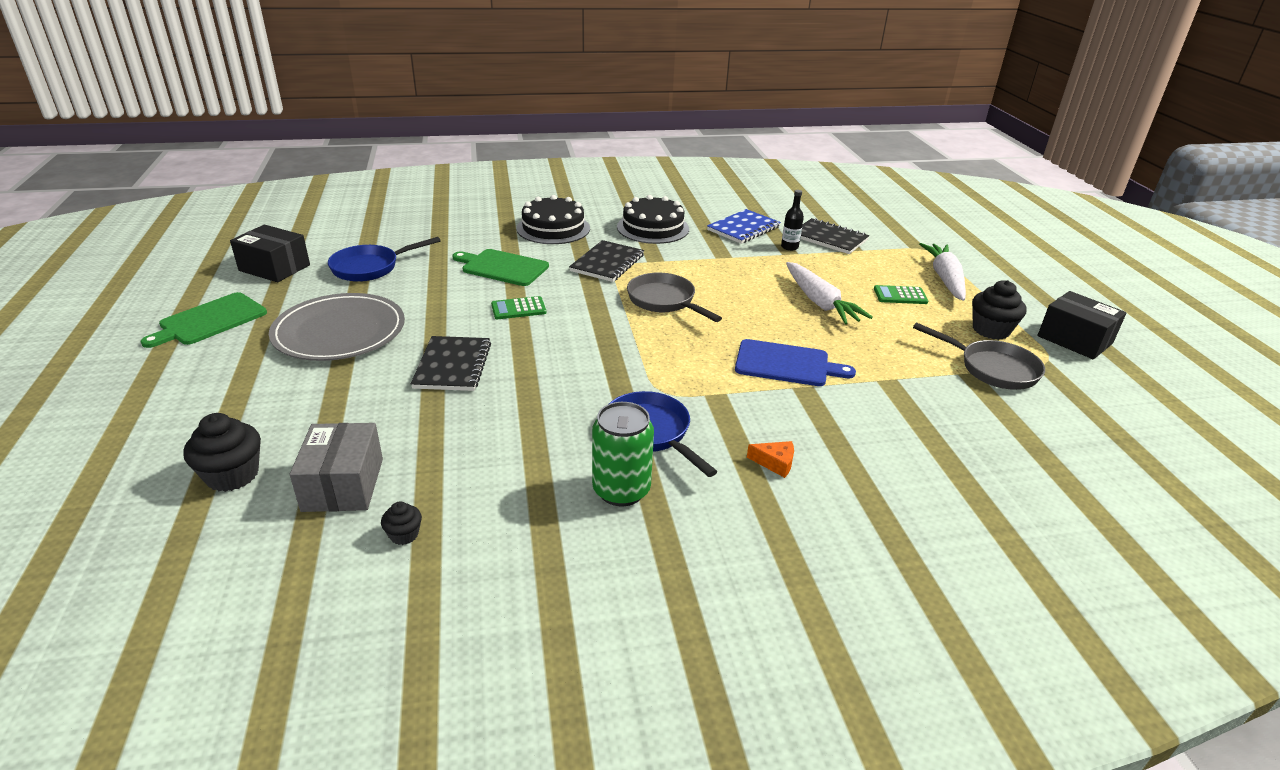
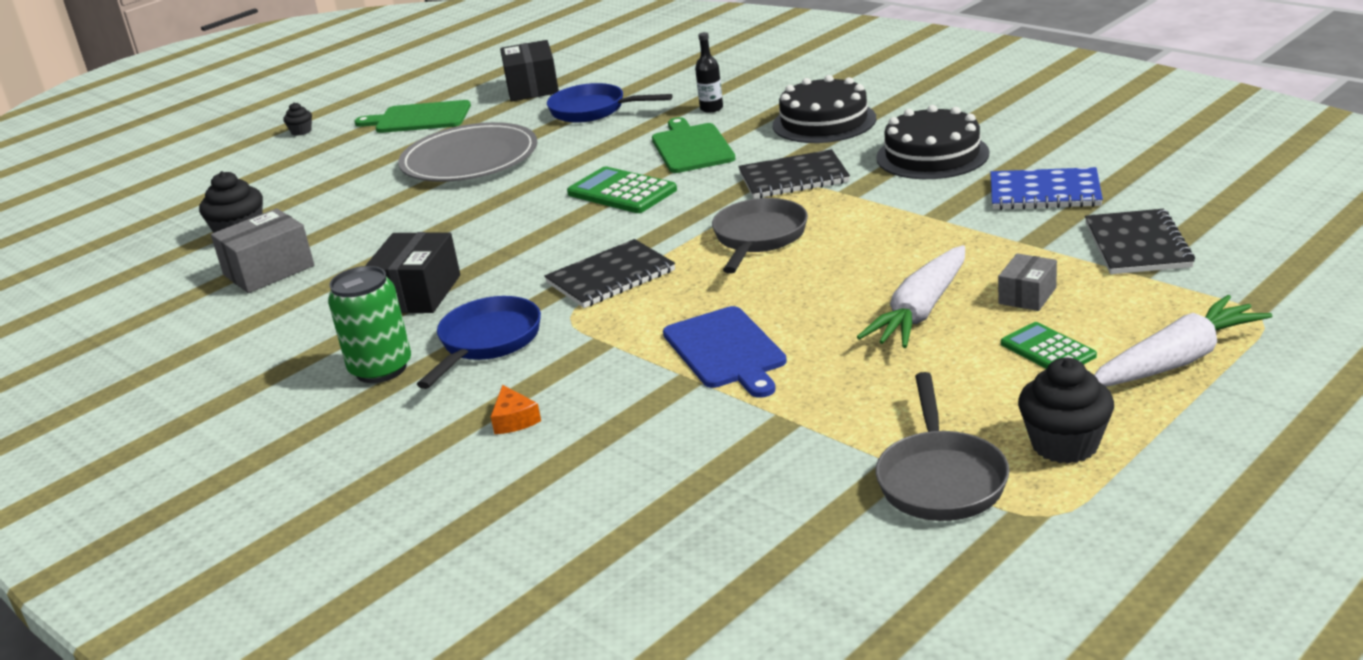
camera: 60 degrees right, 5 degrees down
black cupcake [381,502,422,545] -> black cupcake moved to [283,102,312,136]
black notebook [411,336,491,391] -> black notebook moved to [544,239,675,308]
green calculator [491,296,546,319] -> green calculator [567,167,677,213], size x1.54
black bottle [781,190,804,251] -> black bottle moved to [695,32,723,113]
black box [1037,291,1127,359] -> black box moved to [365,232,460,313]
none -> grey box [998,253,1057,311]

